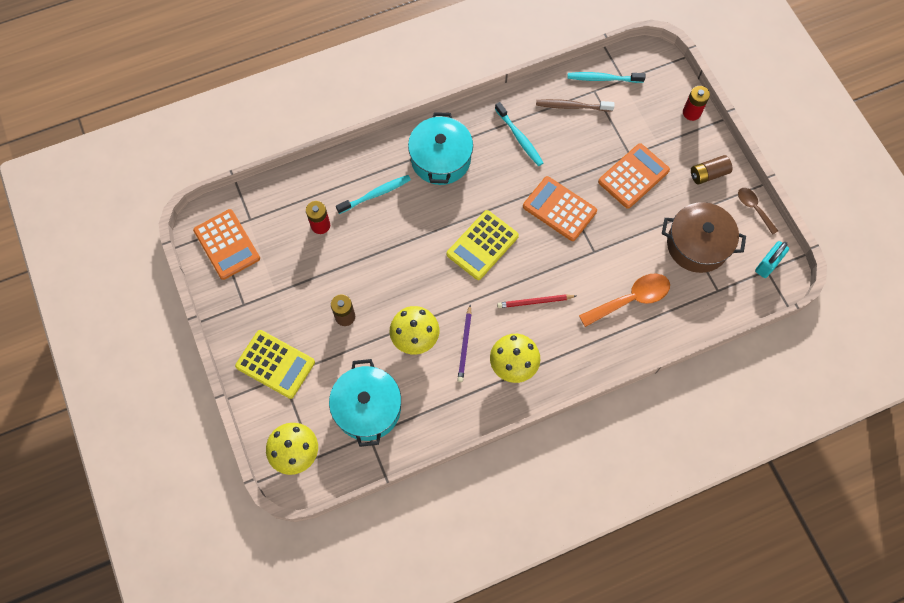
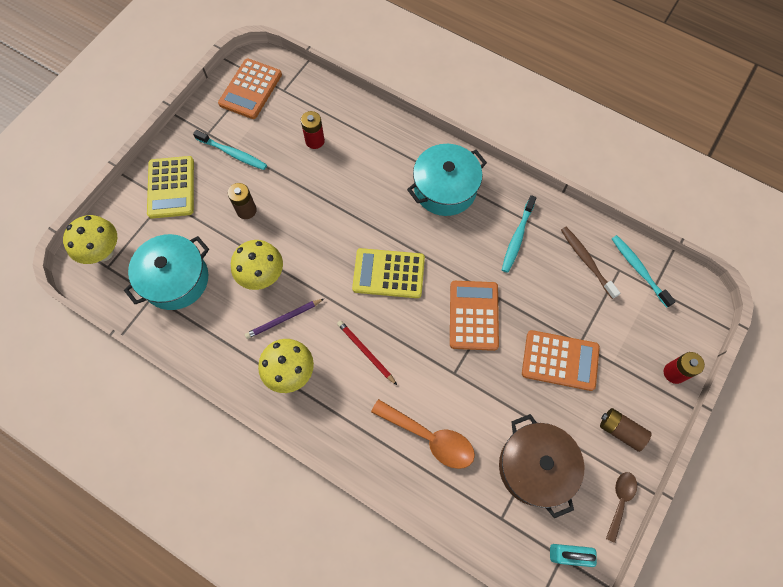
camera: 55 degrees right, 0 degrees up
turquoise toothbrush [336,175,411,214] -> turquoise toothbrush moved to [193,130,267,170]

